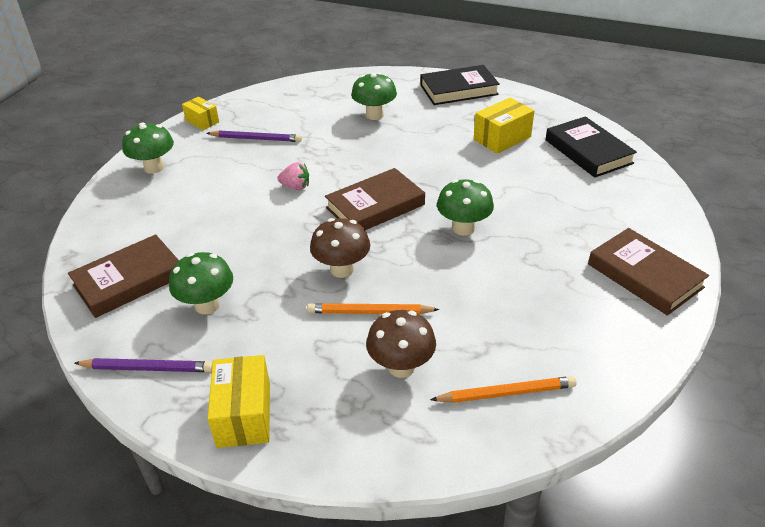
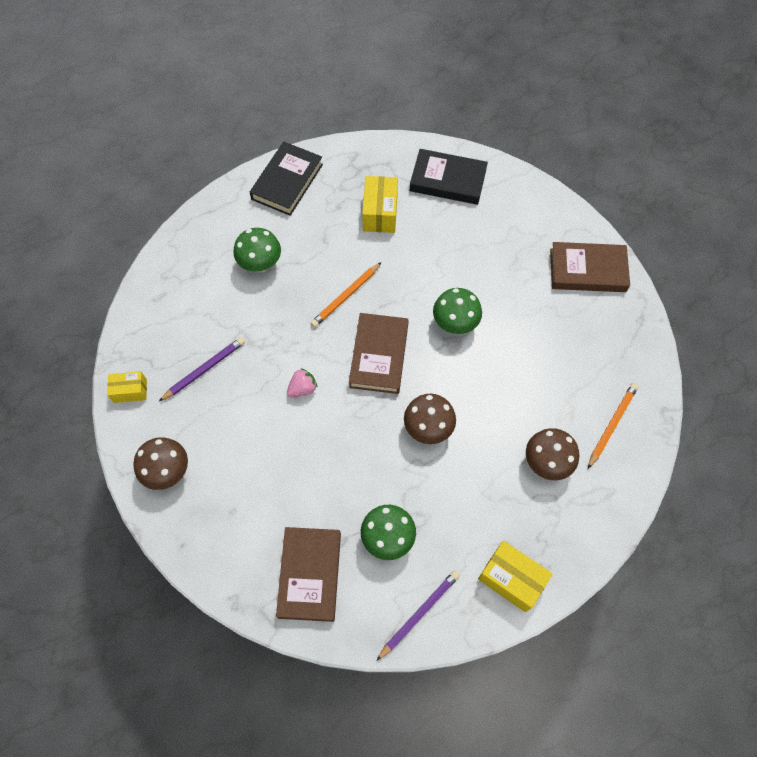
camera: 50 degrees left, 25 degrees up
green mushroom [122,122,174,174] -> brown mushroom [133,438,188,490]
orange pencil [307,303,440,314] -> orange pencil moved to [310,263,381,328]

